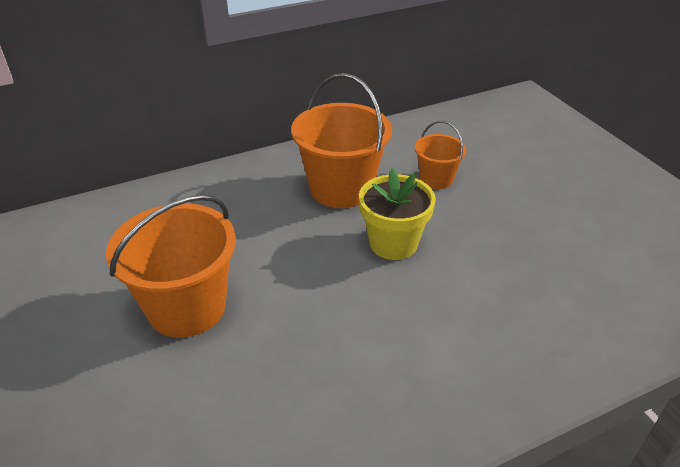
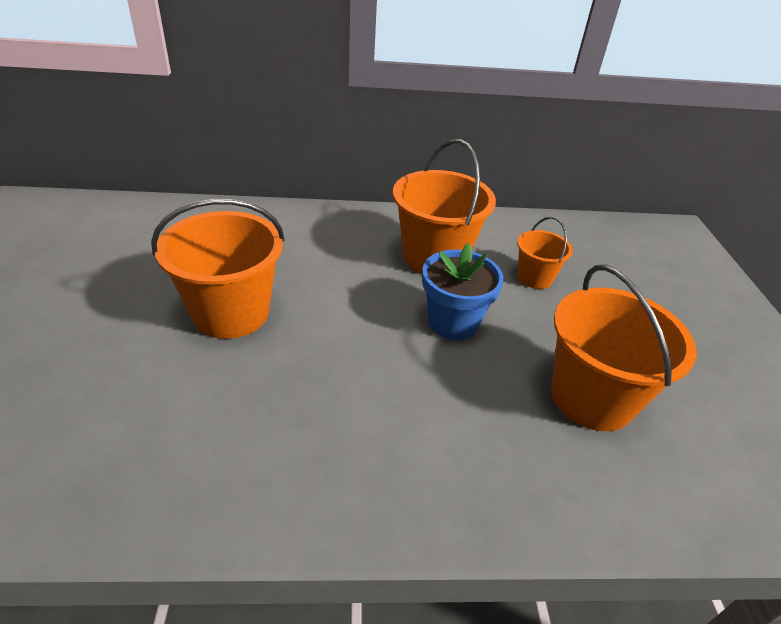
camera: 20 degrees right, 0 degrees up
yellow flower pot [359,168,436,260] -> blue flower pot [422,243,504,340]
none -> orange bucket [551,264,697,431]

